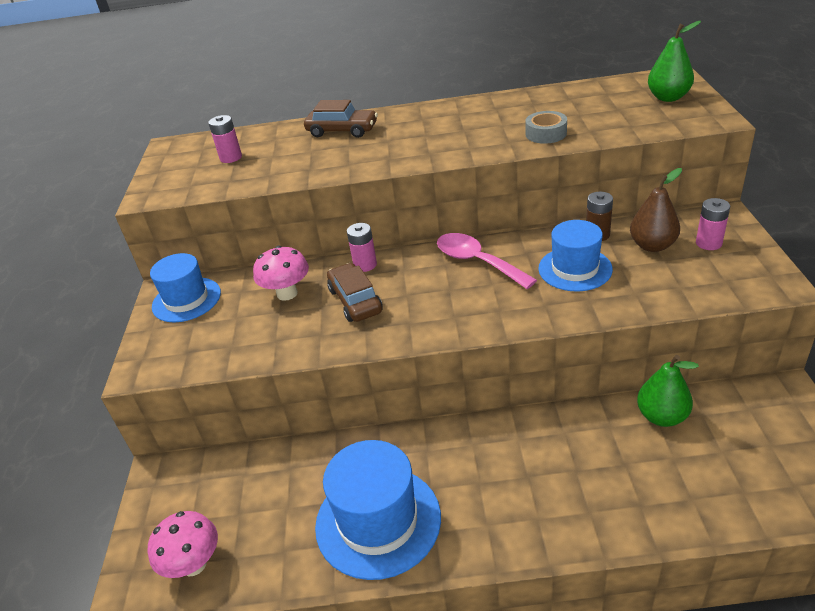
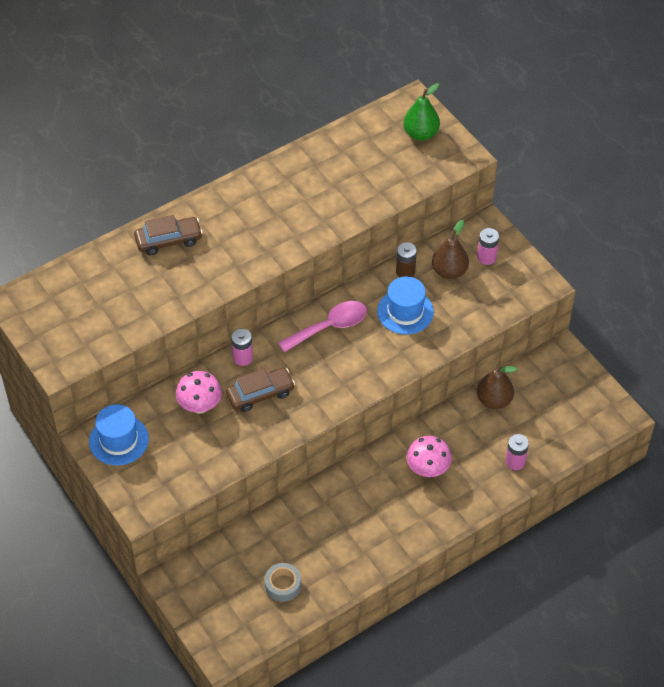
camera: 35 degrees left, 15 degrees up
pink mushroom [148,511,218,578] -> pink mushroom moved to [406,436,452,477]
pink battery [208,115,242,163] -> pink battery moved to [506,434,529,470]
blue hat [315,440,441,580] -> none
brown car [327,263,383,322] -> brown car turned 120 degrees clockwise [226,368,295,412]
pink spoon [437,233,537,289] -> pink spoon turned 135 degrees clockwise [278,301,367,352]
grey tape [525,111,567,144] -> grey tape moved to [265,563,301,602]
green pear [637,355,699,427] -> brown pear [477,364,518,409]

